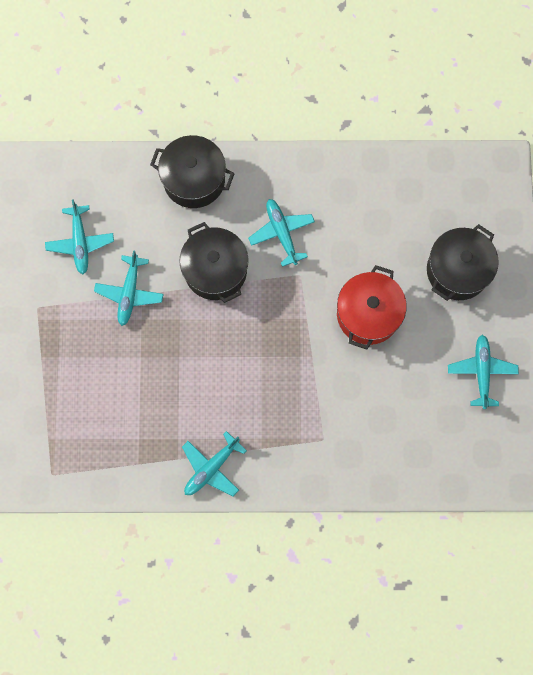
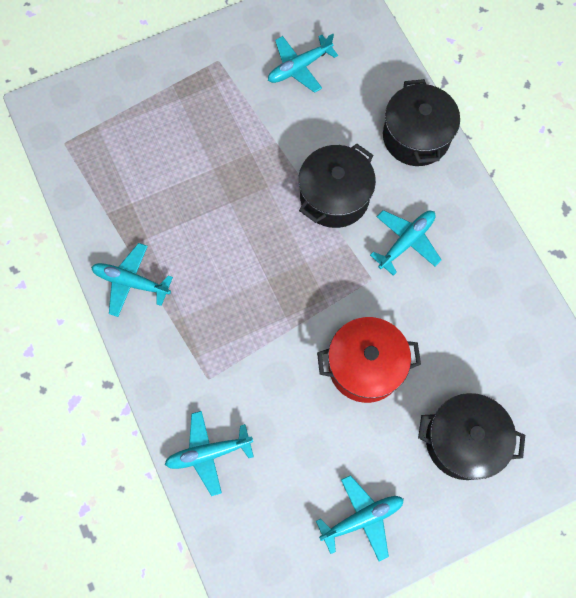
camera: 65 degrees right, 5 degrees down
turquoise plane [94,250,164,326] -> turquoise plane moved to [164,411,254,496]

